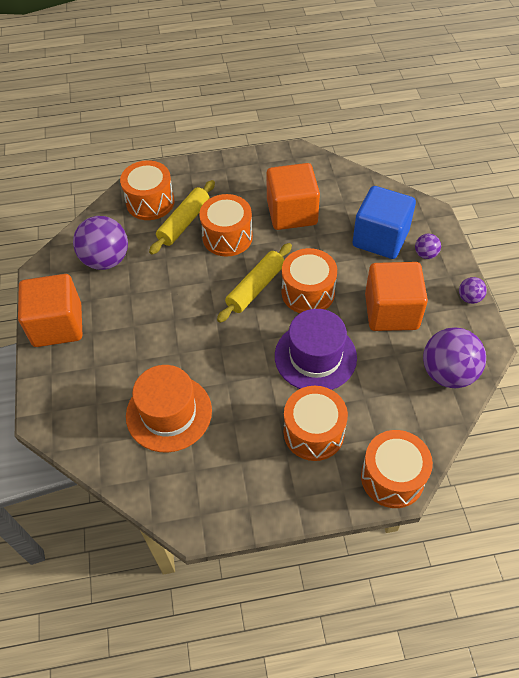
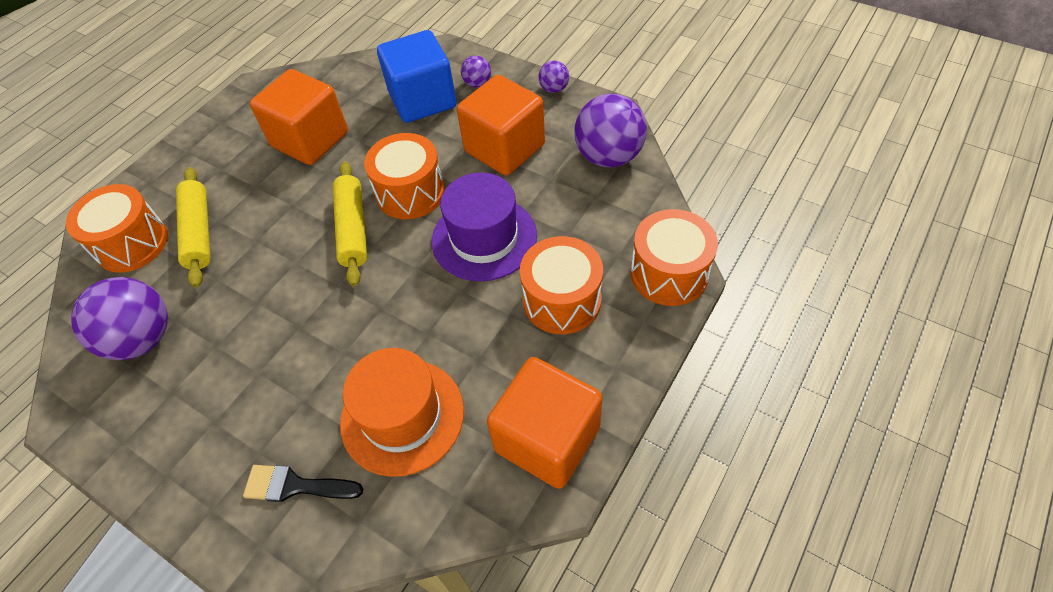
camera: 45 degrees left, 0 degrees up
orange cube [18,274,82,347] -> orange cube moved to [487,357,603,489]
orange drum [199,194,253,257] -> none
none -> black brush [243,465,363,502]

